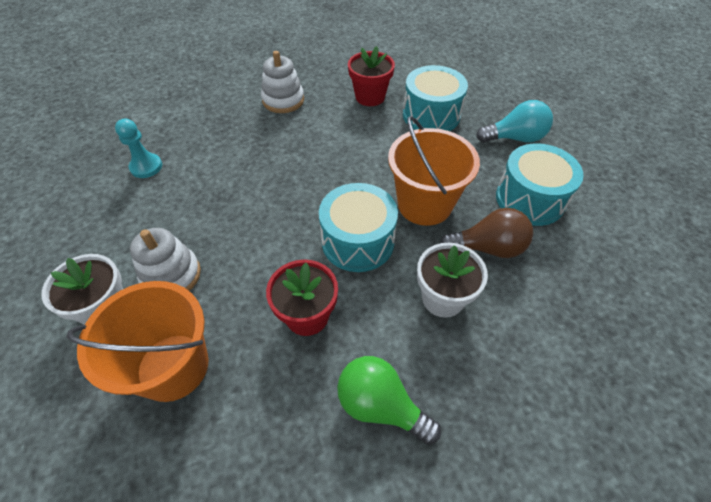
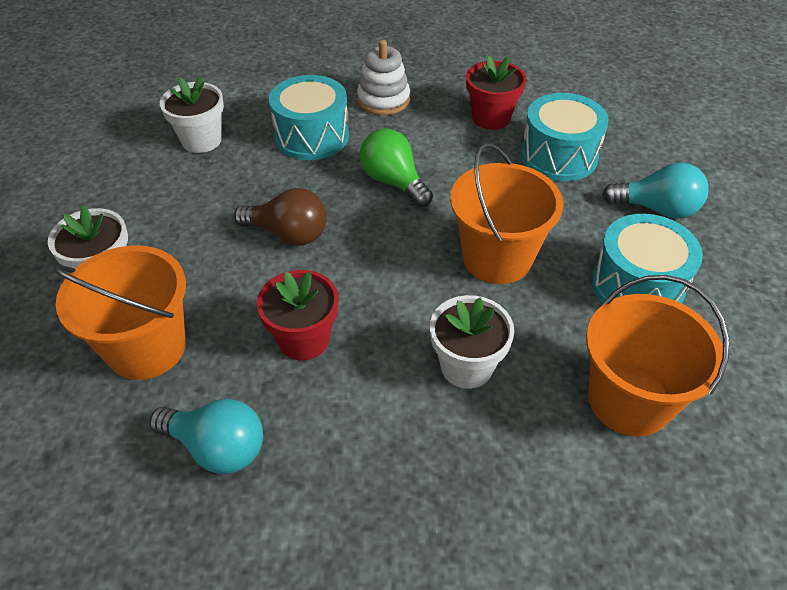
camera: 20 degrees right, 5 degrees down
turquoise pawn [115,119,162,178] -> white flower pot [160,77,224,153]
white stacking toy [130,228,201,291] -> none
turquoise drum [319,183,398,272] -> turquoise drum moved to [269,75,349,160]
green light bulb [337,356,441,445] -> green light bulb moved to [360,128,433,207]
brown light bulb [439,208,533,258] -> brown light bulb moved to [234,188,327,246]
none -> turquoise light bulb [149,399,263,474]
none -> orange bucket [586,275,729,436]

